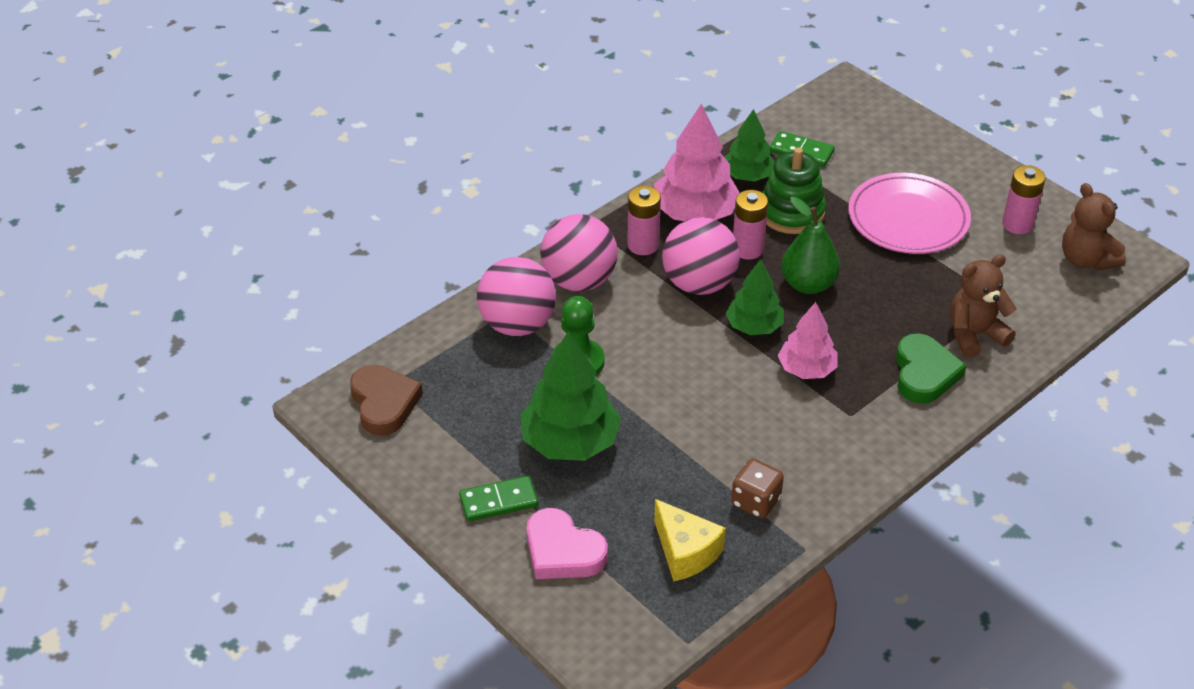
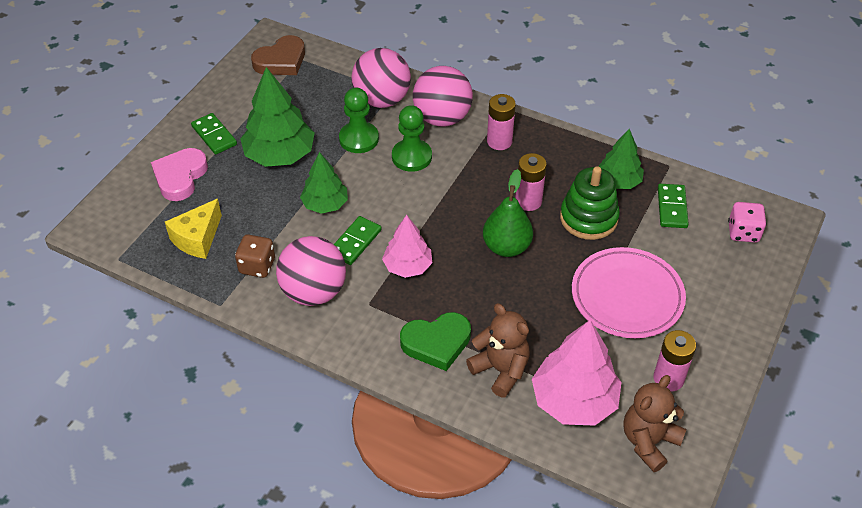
camera: 70 degrees right, 5 degrees up
pink tree [654,104,740,221] -> pink tree moved to [532,320,621,426]
pink ball [662,217,740,295] -> pink ball moved to [276,236,346,306]
green tree [725,259,784,335] -> green tree moved to [300,152,348,214]
none -> green domino [334,216,382,265]
none -> green pawn [392,105,432,172]
none -> pink dice [728,202,767,243]

